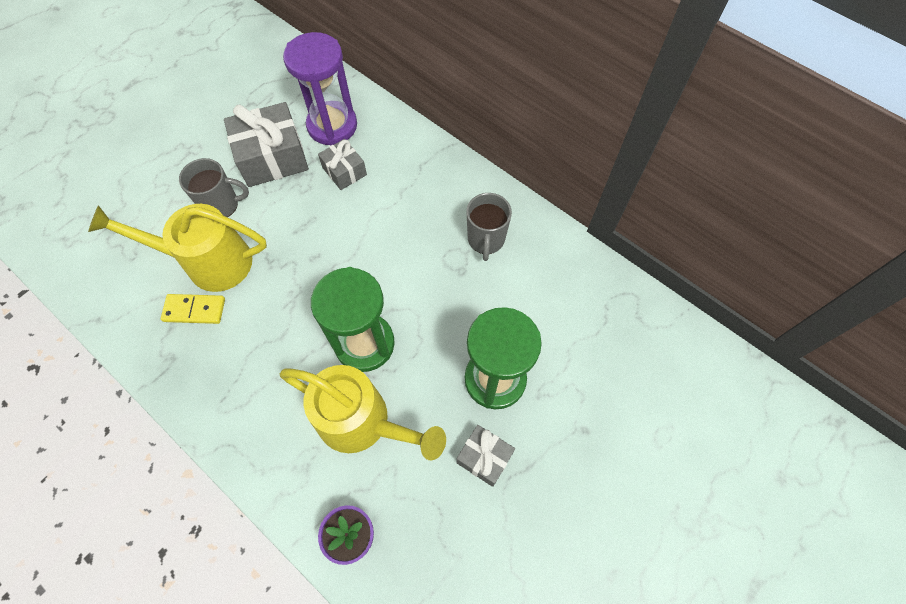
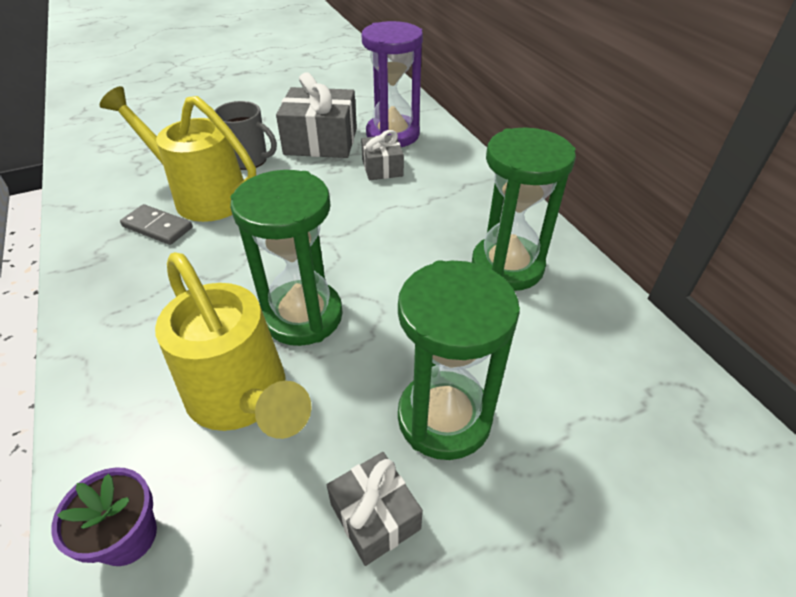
camera: 25 degrees right, 20 degrees down
yellow domino [161,294,225,324] -> grey domino [120,204,193,245]
grey mug [466,193,512,261] -> green hourglass [472,127,576,291]

